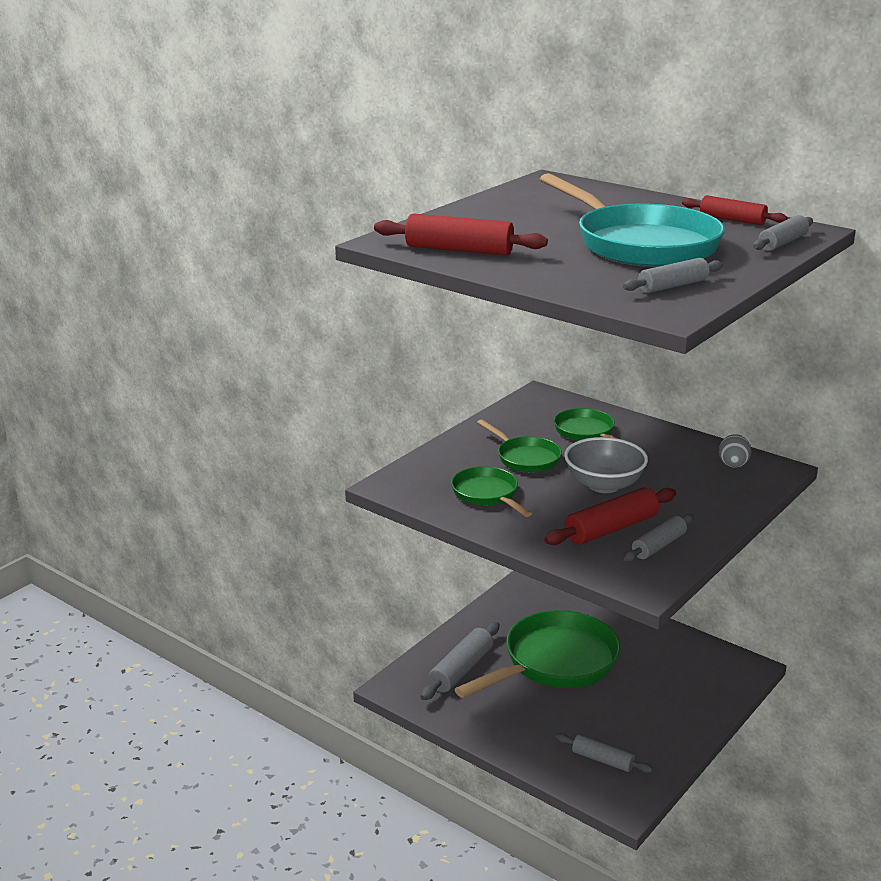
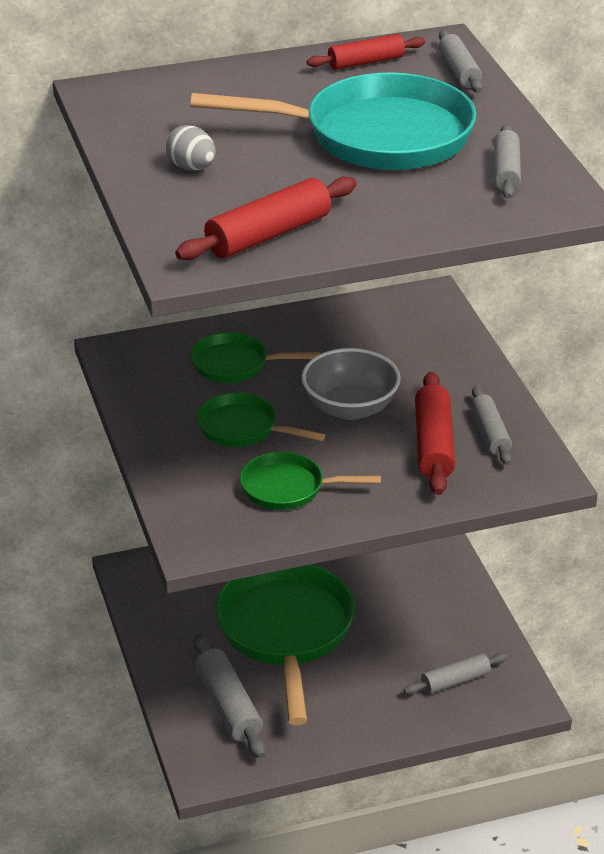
camera: 55 degrees left, 10 degrees up
green pan [477,419,562,473] -> green pan turned 150 degrees counterclockwise [197,393,325,447]
grey egg [719,434,751,468] -> grey egg moved to [166,125,216,171]

